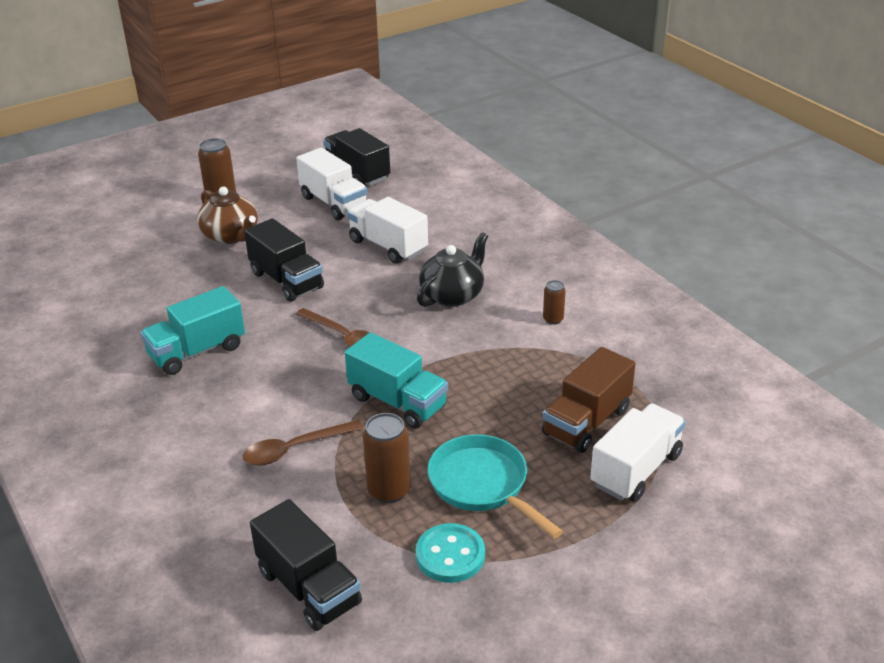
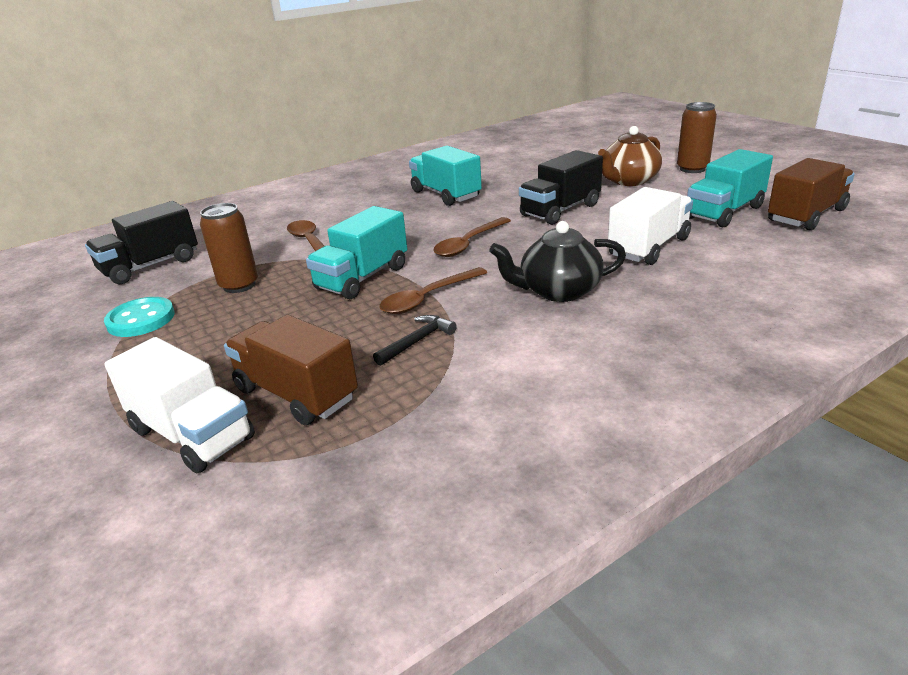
camera: 90 degrees right, 5 degrees down
white truck [296,148,367,221] -> turquoise truck [687,149,773,227]
black truck [323,128,390,186] -> brown truck [768,158,855,230]
black teapot [417,232,488,307] -> black teapot turned 135 degrees clockwise [489,221,626,302]
turquoise pan [427,434,563,538] -> none
brown can [543,280,566,325] -> none
none -> black hammer [373,315,457,366]
none -> brown spoon [379,267,487,314]

